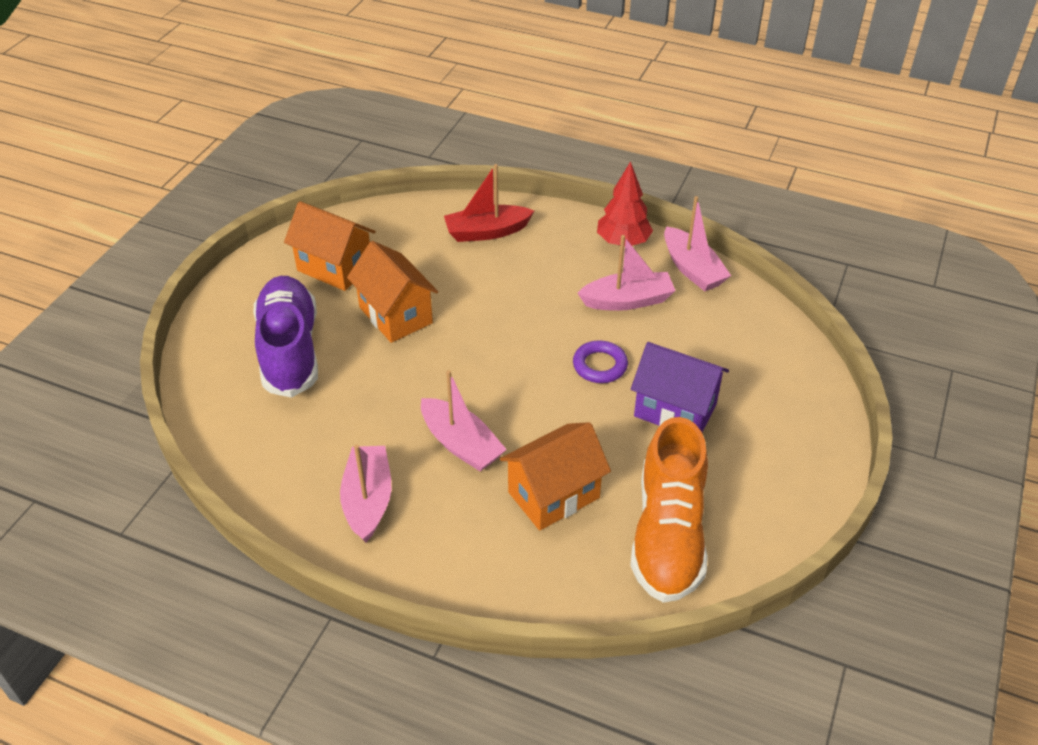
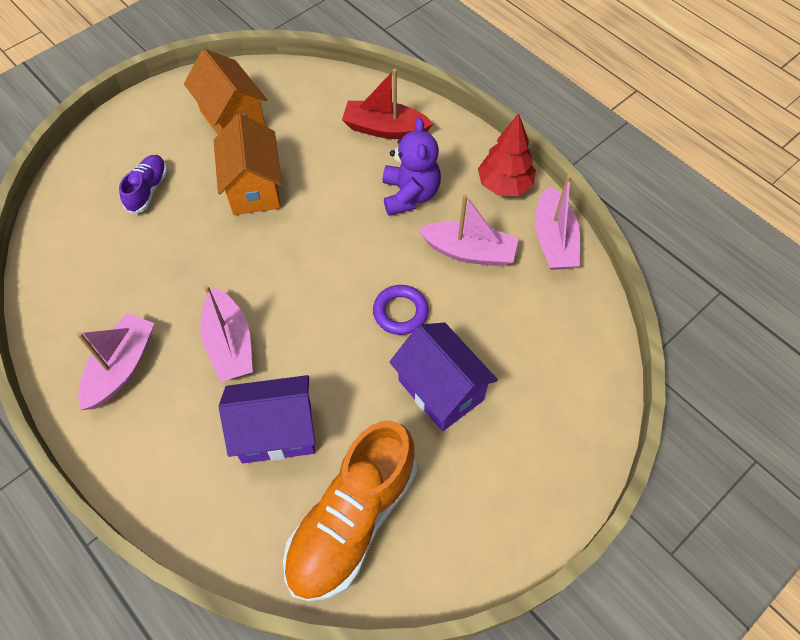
camera: 25 degrees right, 15 degrees up
purple shoe [254,276,318,398] -> purple shoe [119,155,167,214], size x0.49
orange house [500,422,611,531] -> purple house [219,375,315,464]
none -> purple teddy bear [383,118,441,216]

